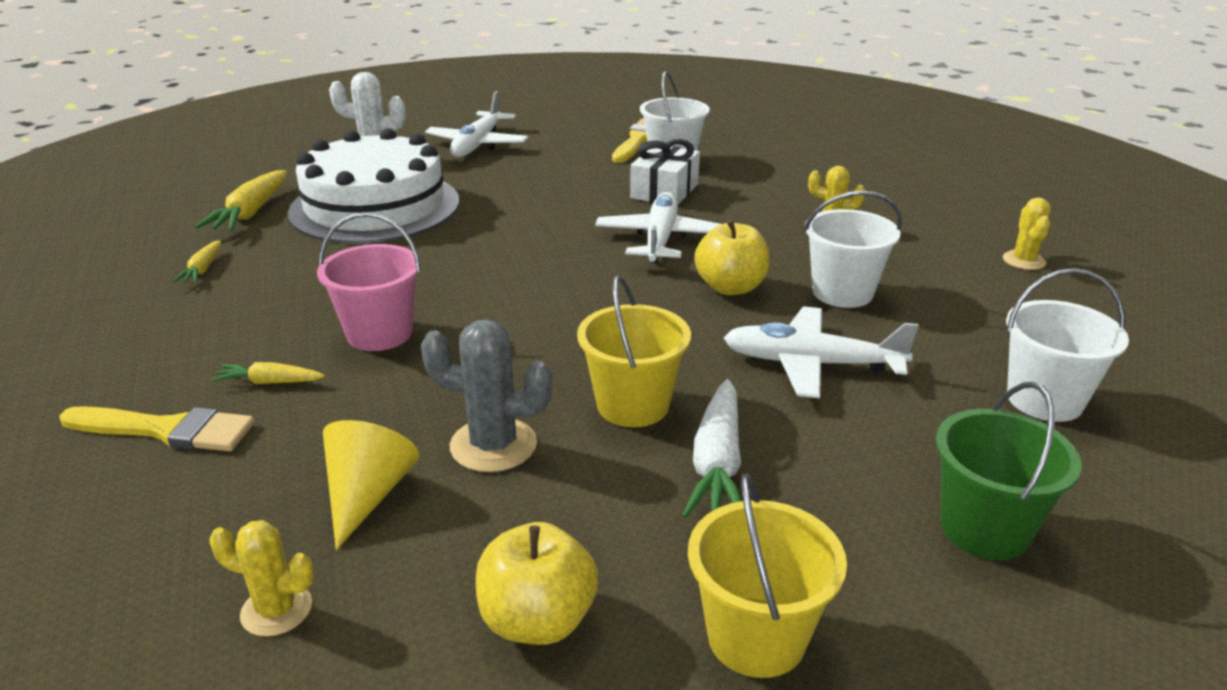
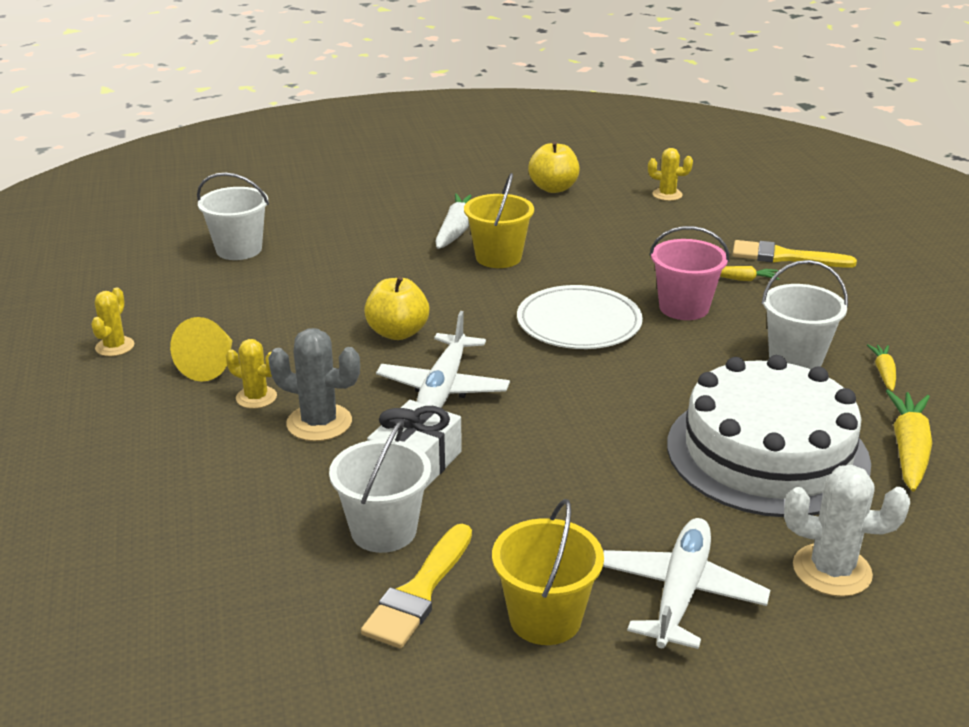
camera: 175 degrees left, 0 degrees up
yellow cone [323,420,419,550] -> yellow cone moved to [170,317,233,382]
grey cactus [421,319,552,472] -> grey cactus moved to [268,328,360,441]
yellow bucket [688,473,847,678] -> yellow bucket moved to [492,499,604,645]
white plane [724,307,919,398] -> none
white bucket [803,190,902,308] -> white bucket moved to [762,260,848,369]
green bucket [935,382,1082,560] -> none
none -> white plate [517,285,643,349]

